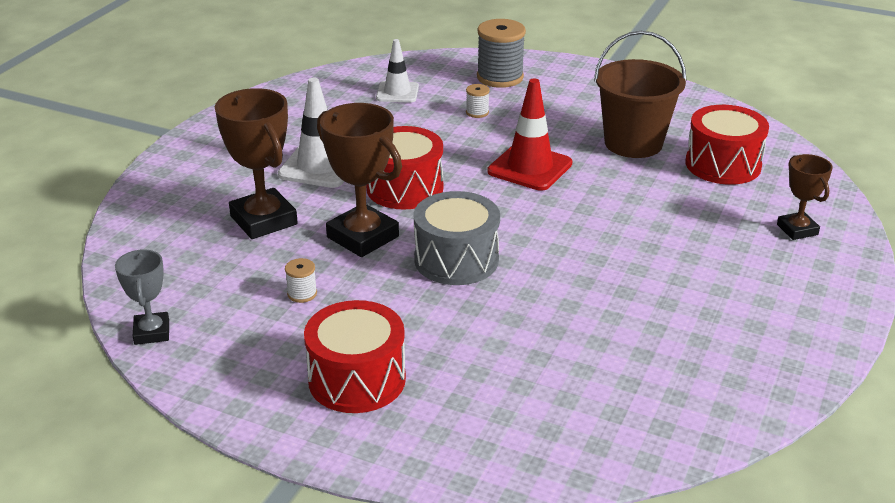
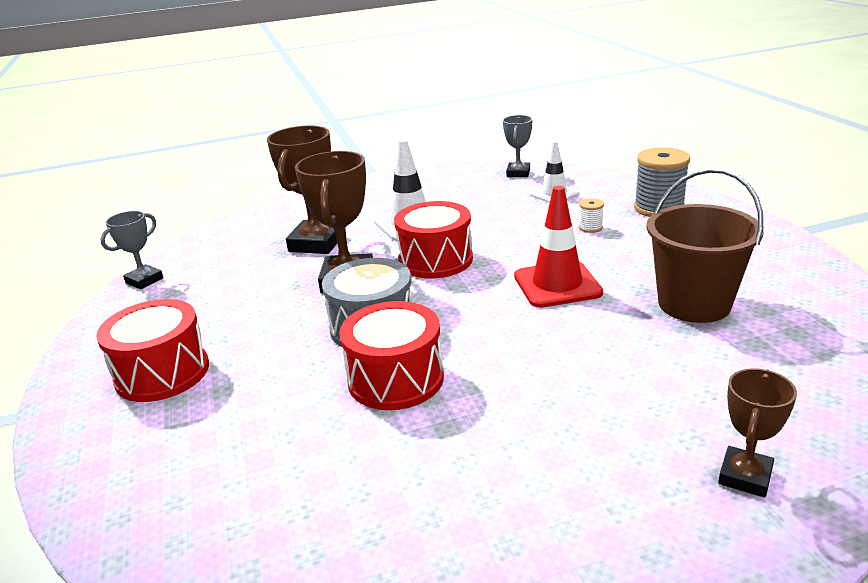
camera: 50 degrees right, 5 degrees down
white spool [285,258,317,303] -> none
red drum [685,105,769,185] -> red drum moved to [339,301,444,410]
none -> grey trophy [503,115,532,177]

